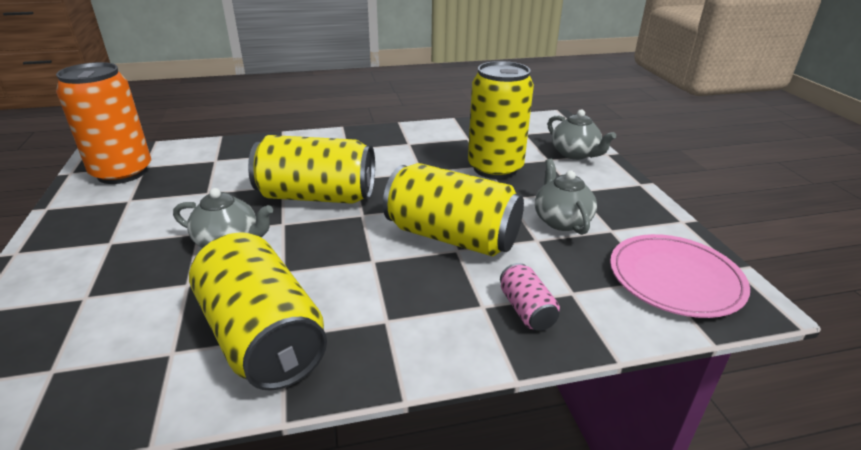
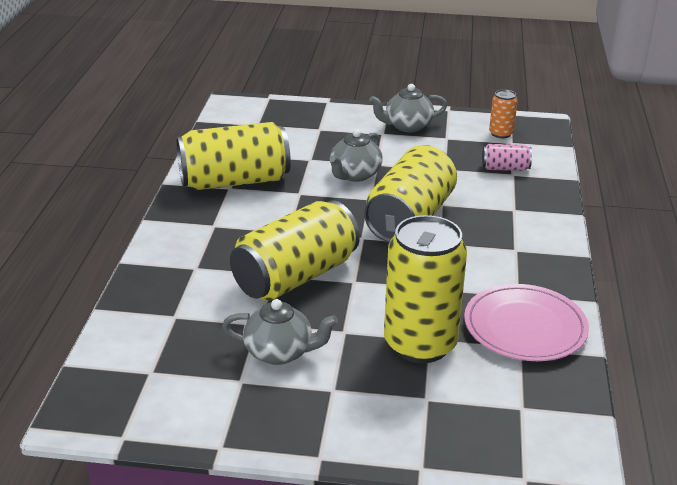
camera: 110 degrees right, 0 degrees up
orange can [56,62,151,184] -> orange can [489,89,518,138], size x0.46
pink can [500,263,560,331] -> pink can moved to [482,144,532,171]
grey teapot [547,109,616,160] -> grey teapot moved to [369,84,447,133]
pink plate [610,234,750,318] -> pink plate moved to [464,284,589,361]

